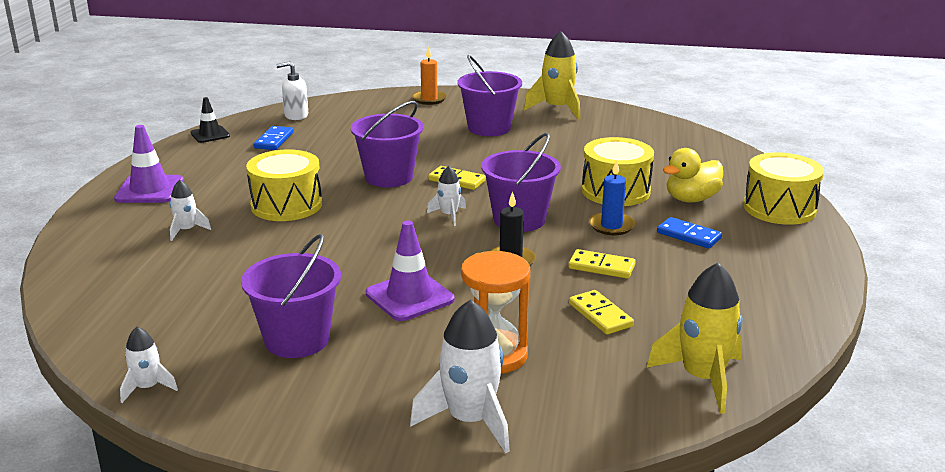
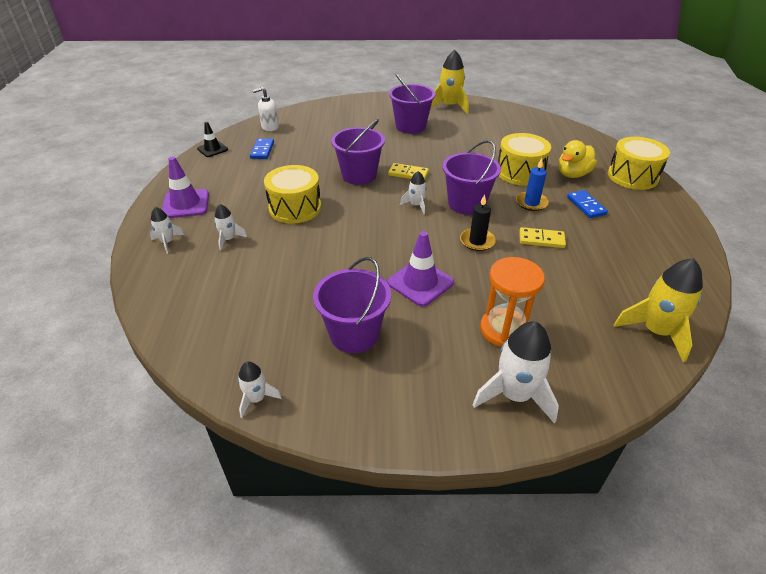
camera: 10 degrees left, 15 degrees up
orange candle [412,46,447,105] -> none
yellow domino [569,290,634,334] -> none
blue domino [657,217,722,248] -> blue domino turned 45 degrees clockwise [567,190,608,218]
none -> white rocket [150,207,184,254]

